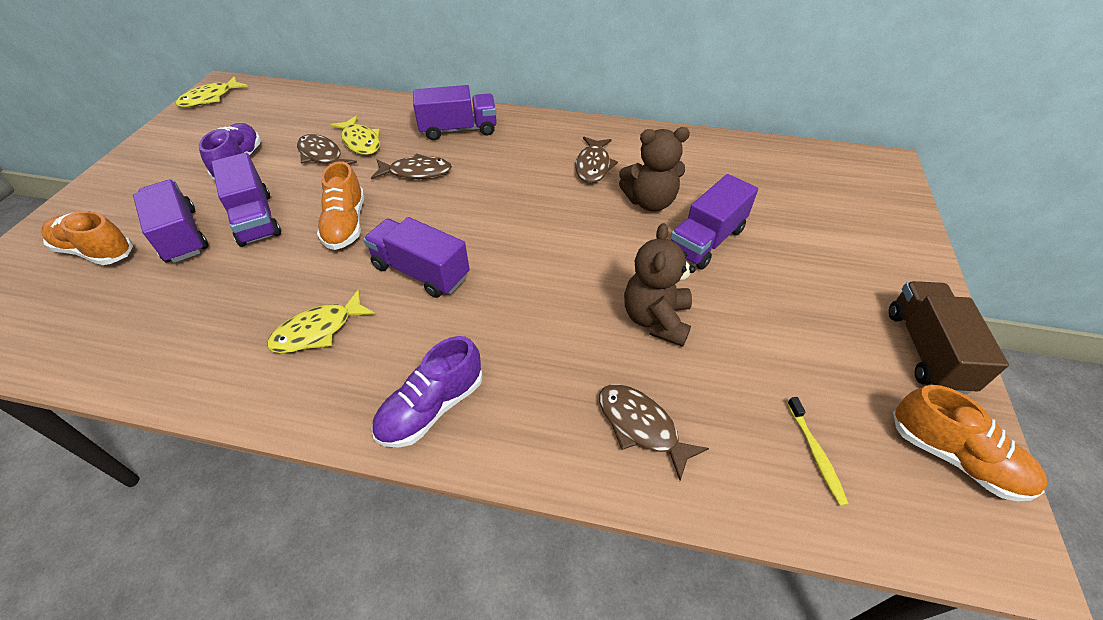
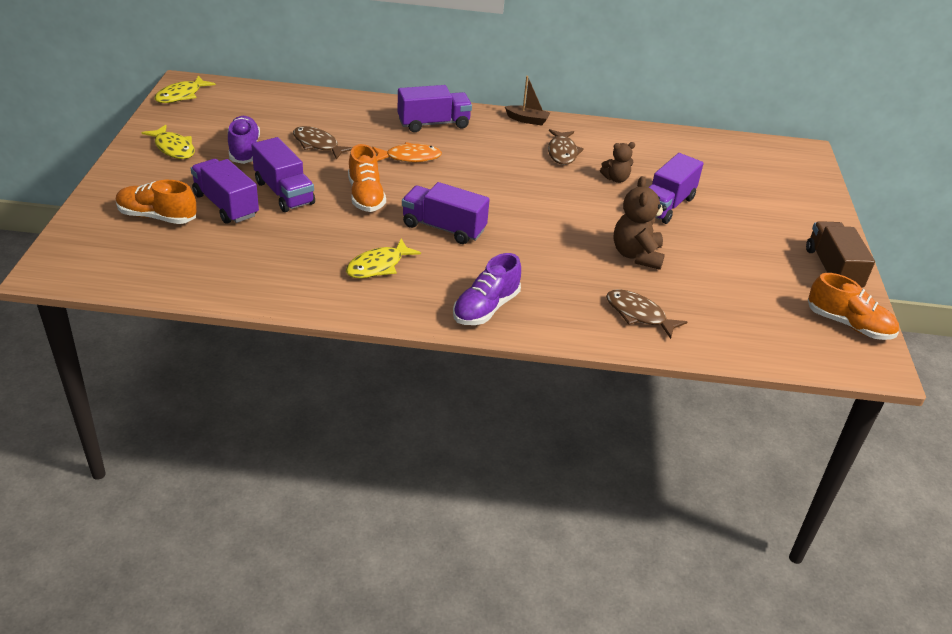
camera: 10 degrees left, 10 degrees down
yellow fish [331,116,380,155] -> yellow fish moved to [142,125,195,159]
brown fish [371,154,452,179] -> orange fish [372,142,442,162]
brown teddy bear [619,127,690,211] -> brown teddy bear [600,142,635,183], size x0.60
yellow toothbrush [787,397,849,506] -> none
none -> brown boat [505,76,550,125]

